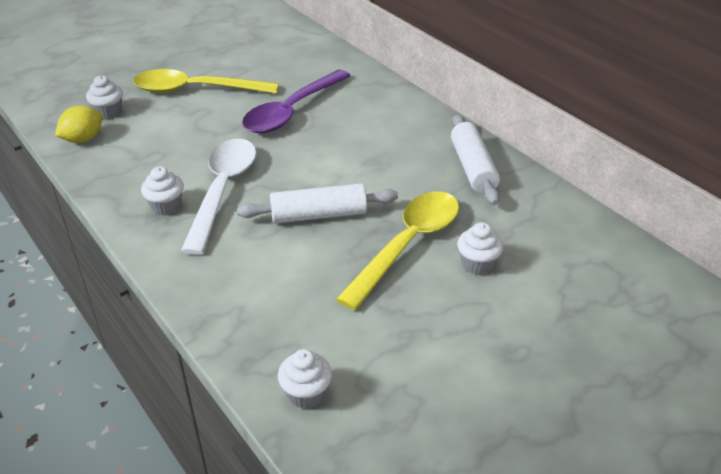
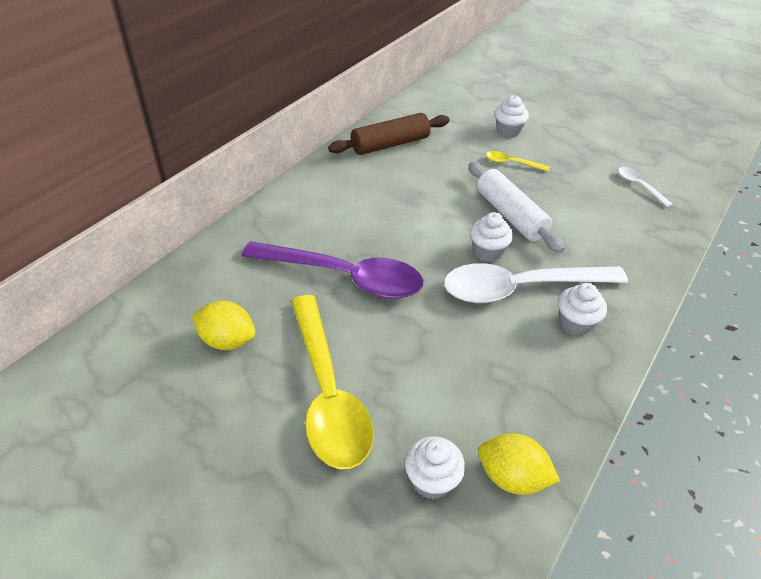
camera: 110 degrees left, 5 degrees up
white cupcake [278,349,332,409] -> white cupcake moved to [470,212,513,262]
yellow spoon [336,191,459,310] -> yellow spoon [486,151,550,172], size x0.42
white rolling pin [451,114,500,205] -> brown rolling pin [328,113,449,155]
none -> yellow lemon [192,301,256,350]
none -> white spoon [618,167,673,207]

